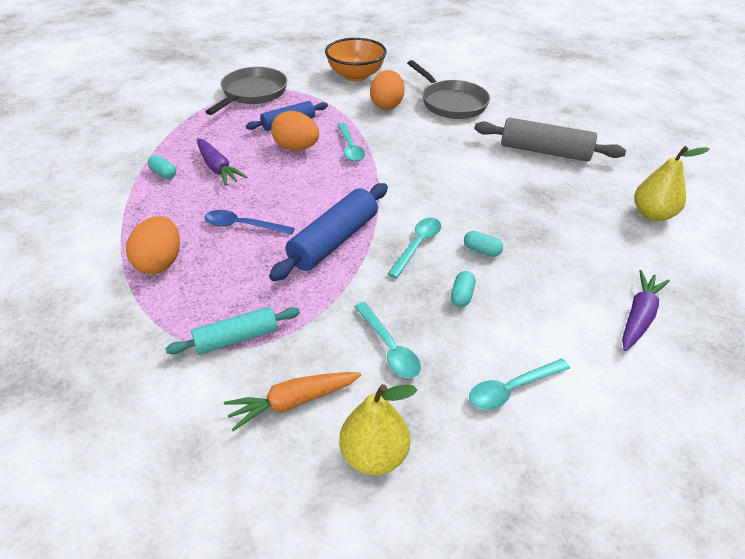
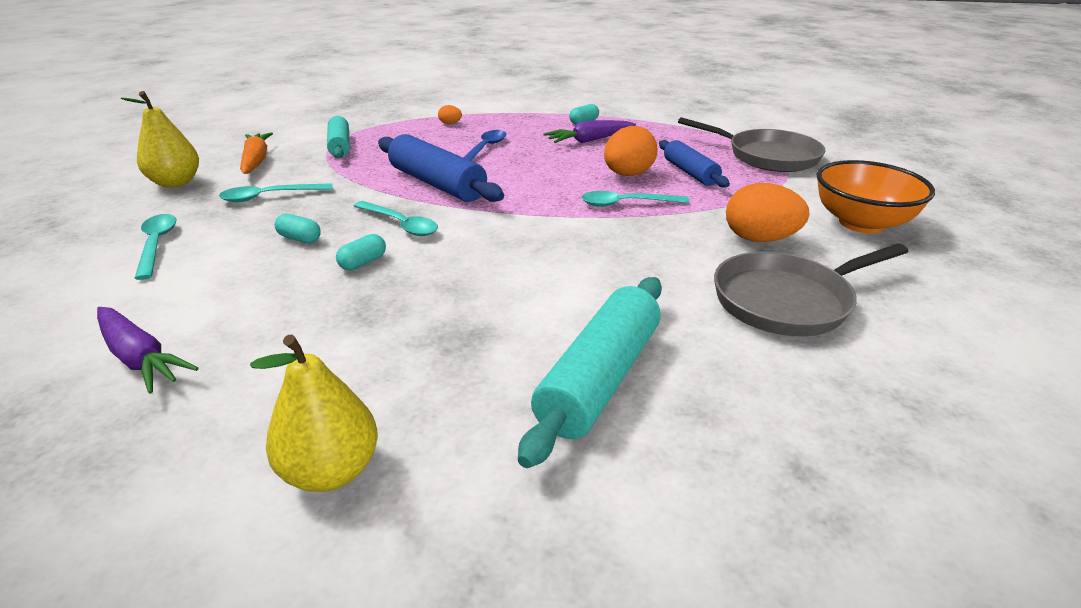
camera: 100 degrees right, 10 degrees down
orange egg [126,216,180,274] -> orange egg [438,105,462,124], size x0.46
grey rolling pin [474,117,626,162] -> turquoise rolling pin [518,277,662,468]

